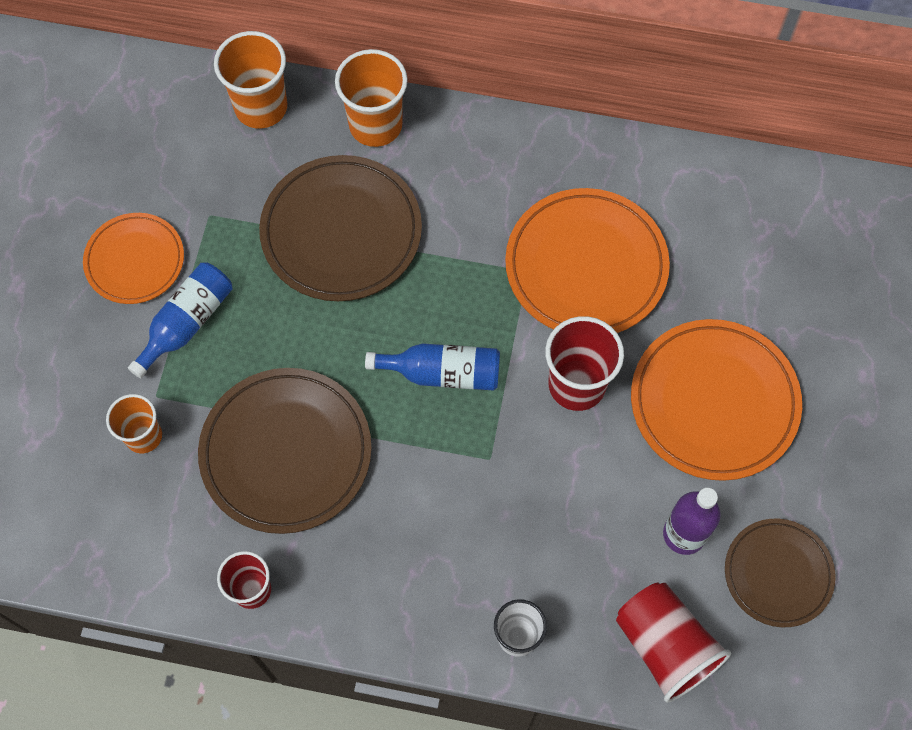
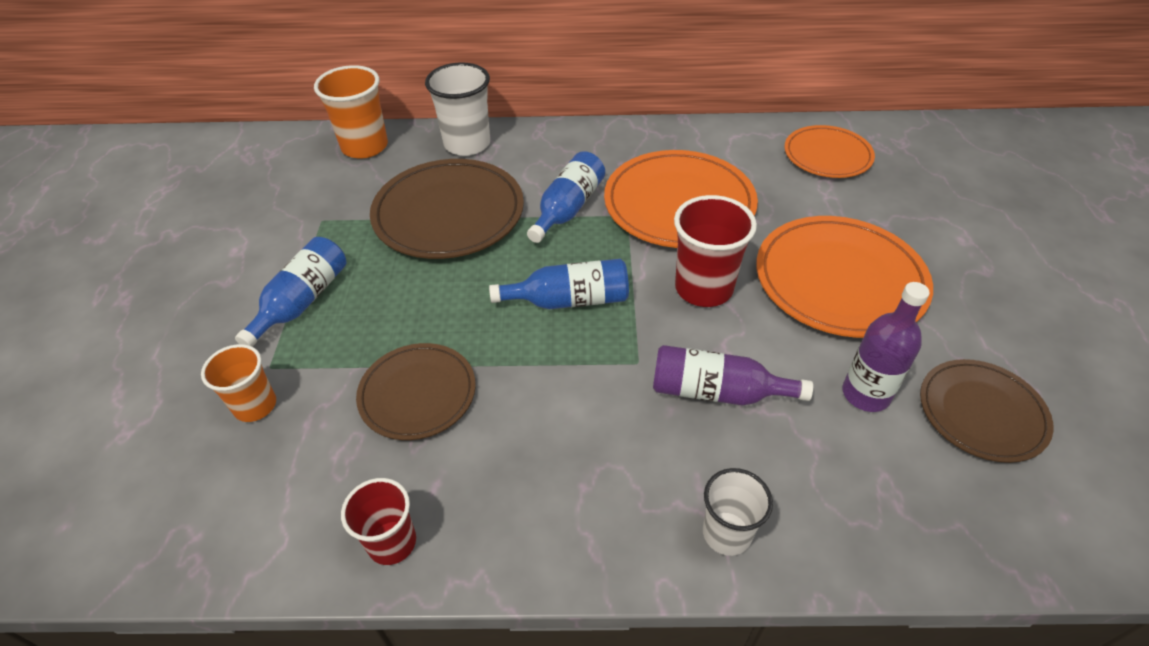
camera: 10 degrees left, 20 degrees down
orange plate [83,213,184,304] -> orange plate moved to [784,125,875,178]
brown plate [198,368,372,534] -> brown plate [356,343,476,440], size x0.62
orange cup [335,49,408,147] -> white cup [425,62,490,156]
red cup [616,583,731,703] -> none
none -> blue bottle [527,151,605,243]
none -> purple bottle [653,345,813,406]

